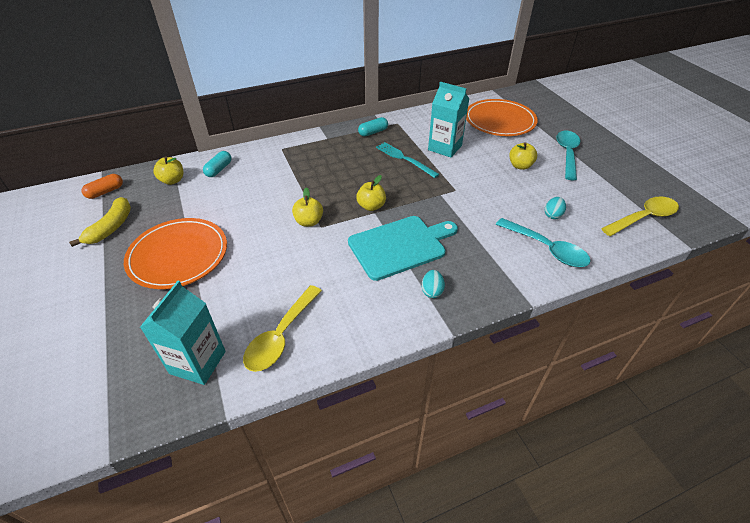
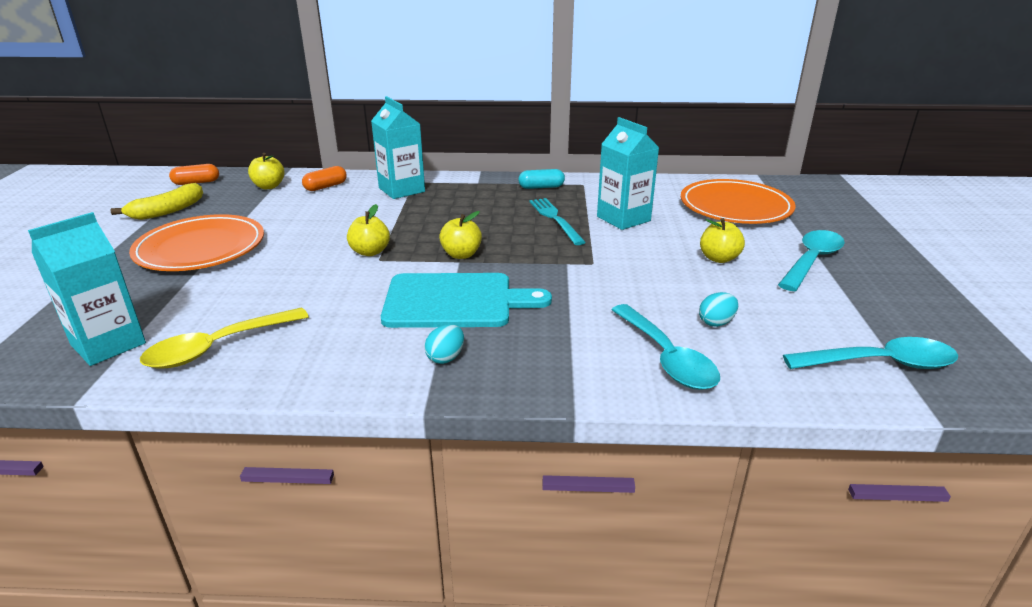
camera: 25 degrees right, 15 degrees down
turquoise capsule [203,151,232,177] -> orange capsule [302,166,347,191]
yellow spoon [601,196,679,236] -> turquoise spoon [783,337,958,369]
none -> turquoise carton [371,96,425,199]

